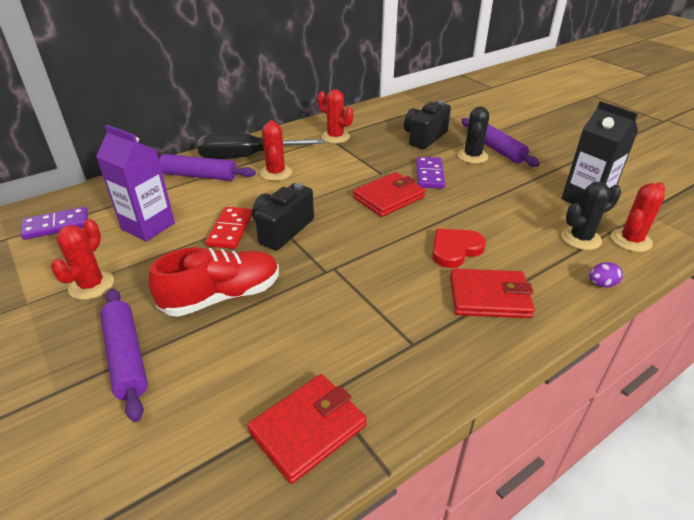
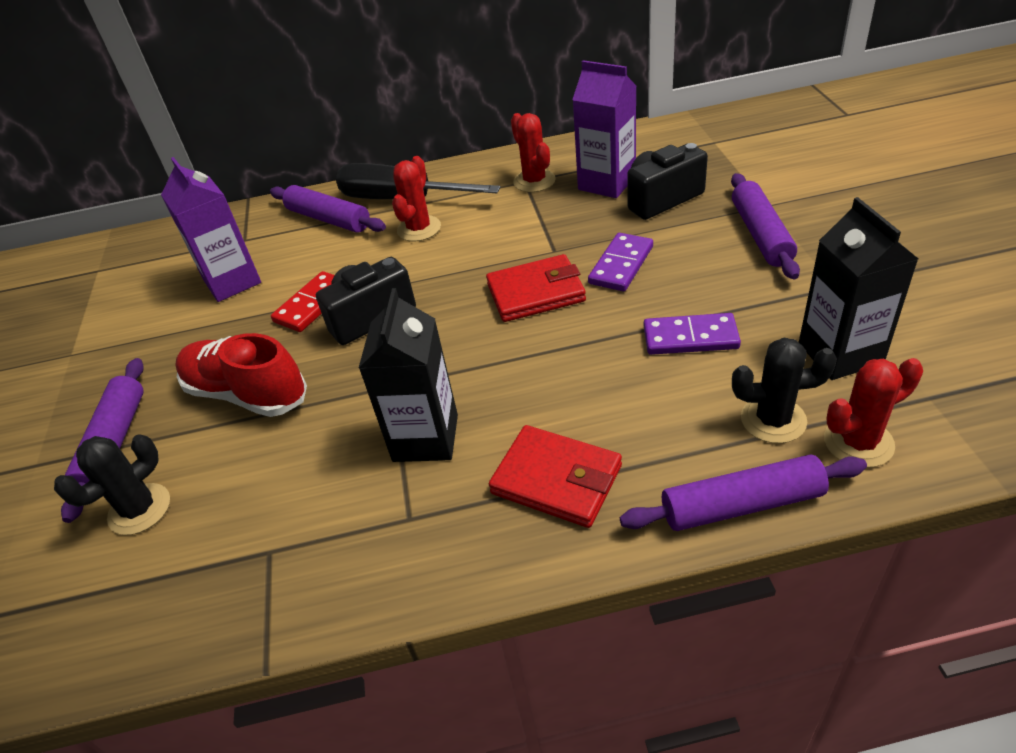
camera: 30 degrees right, 5 degrees up
purple domino [20,207,88,240] -> purple domino moved to [644,313,741,355]
red cactus [51,219,114,300] -> none
red shoe [148,247,279,317] -> red shoe turned 150 degrees counterclockwise [175,333,307,417]
red wallet [247,374,367,484] -> none
red heart [432,229,486,268] -> none
black cactus [457,107,489,164] -> black cactus moved to [54,434,170,535]
purple egg [589,262,623,287] -> purple rolling pin [620,455,867,531]
none -> black carton [359,288,458,462]
none -> purple carton [572,60,636,198]

